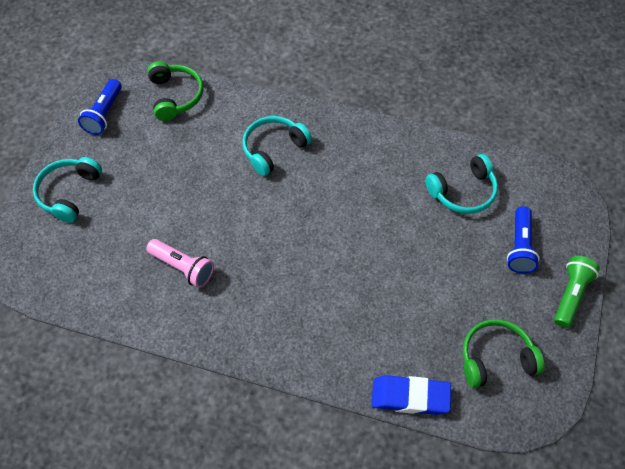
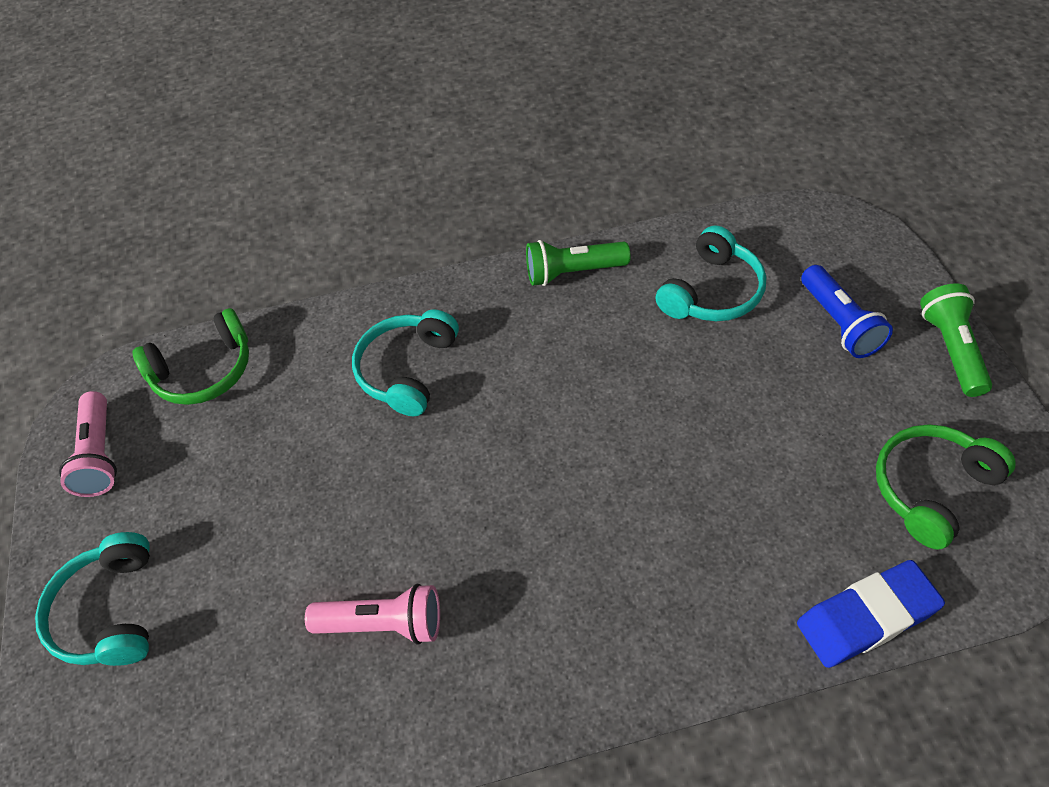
camera: 25 degrees left, 5 degrees down
blue flashlight [78,79,122,135] -> pink flashlight [59,391,117,497]
green headphones [147,61,203,121] -> green headphones turned 105 degrees clockwise [132,308,249,405]
none -> green flashlight [526,240,631,286]

